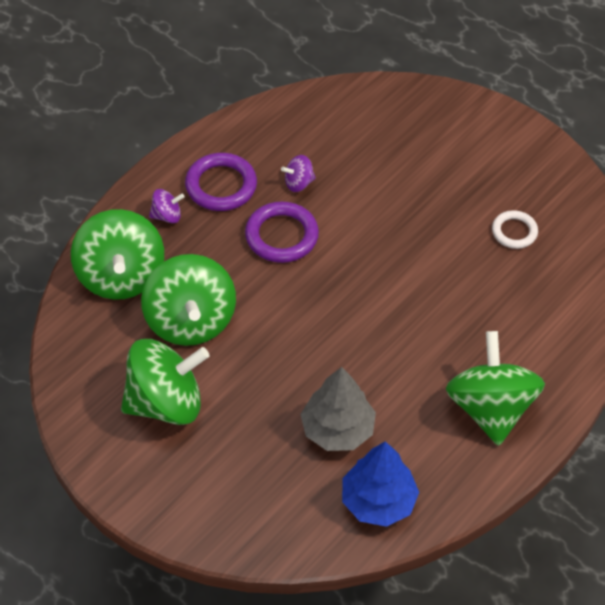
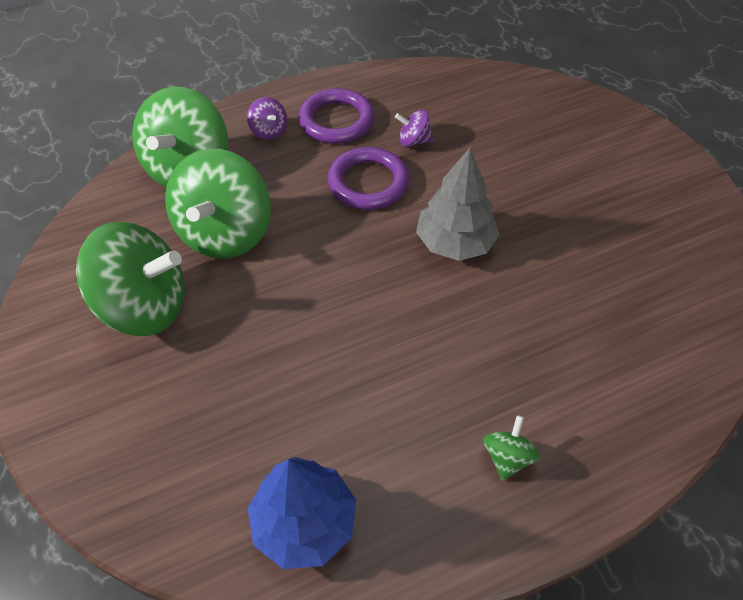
camera: 25 degrees right, 0 degrees up
purple spinning top [149,189,185,223] -> purple spinning top turned 45 degrees clockwise [247,97,287,139]
grey tree [300,367,376,451] -> grey tree moved to [416,148,500,261]
green spinning top [446,331,545,446] -> green spinning top [483,415,541,481], size x0.43
white ring [492,210,538,249] -> none

